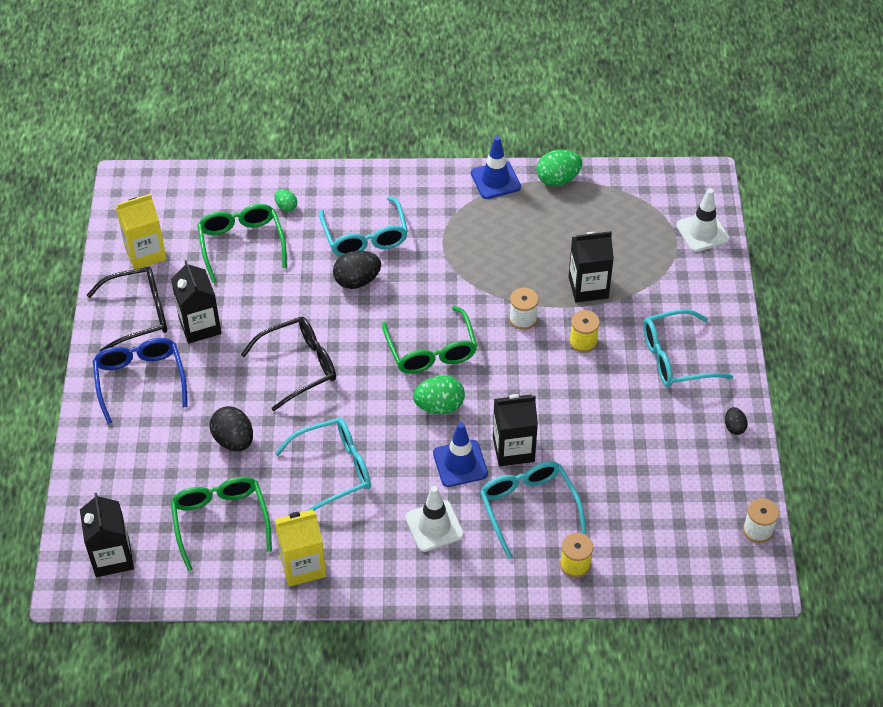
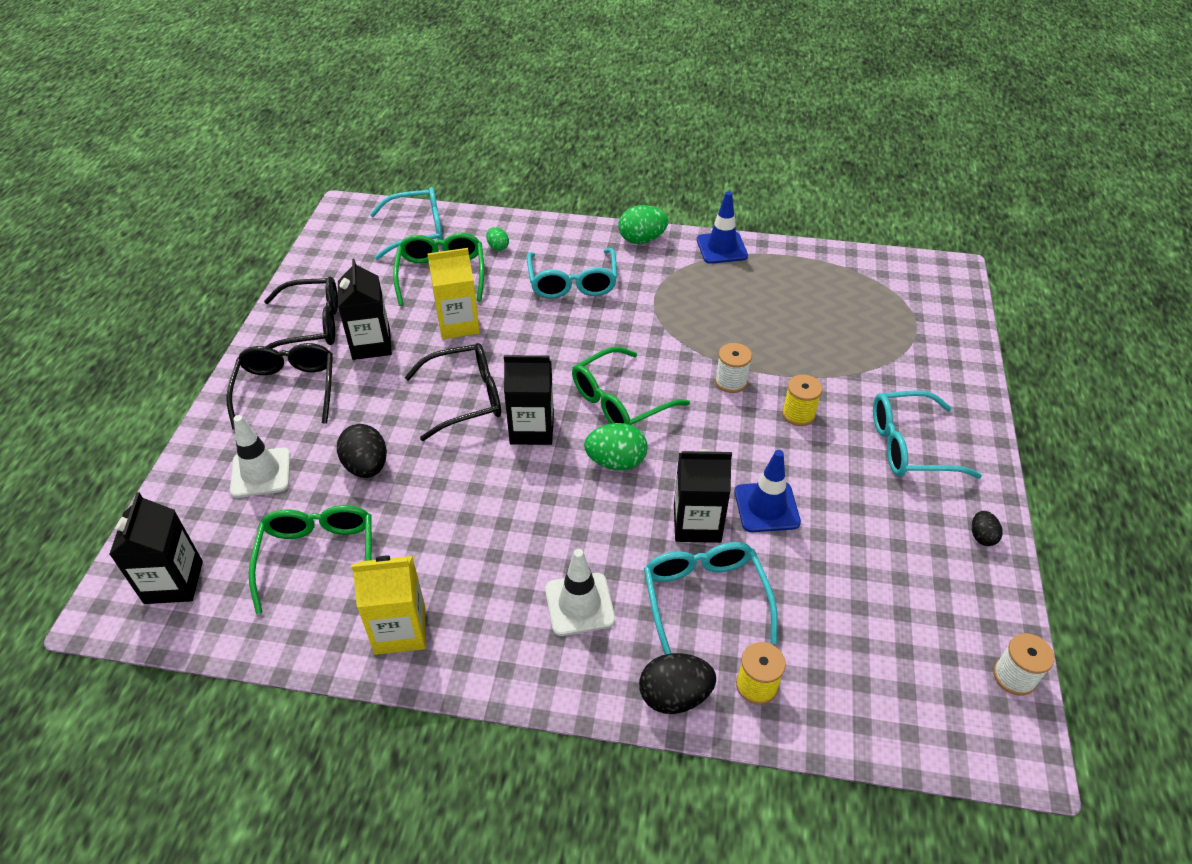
camera: 10 degrees right, 5 degrees down
blue glasses [93,338,188,424] -> black glasses [226,343,333,430]
yellow carton [116,194,167,269] -> yellow carton moved to [428,248,480,339]
turquoise glasses [275,418,371,511] -> turquoise glasses moved to [370,187,443,260]
black egg [333,251,381,289] -> black egg moved to [639,653,716,714]
green glasses [382,306,477,374] -> green glasses turned 60 degrees clockwise [572,347,690,425]
blue traffic cone [433,422,488,487] -> blue traffic cone moved to [735,450,801,532]
green egg [536,150,583,186] -> green egg moved to [619,205,668,244]
black carton [569,231,614,303] -> black carton moved to [504,355,554,445]
white traffic cone [676,188,730,252] -> white traffic cone moved to [230,415,290,498]

